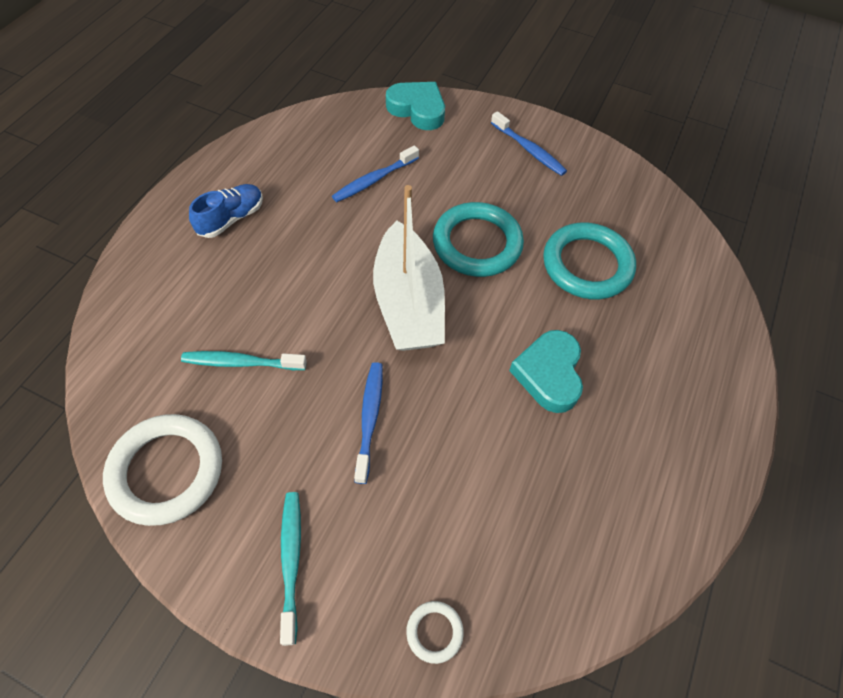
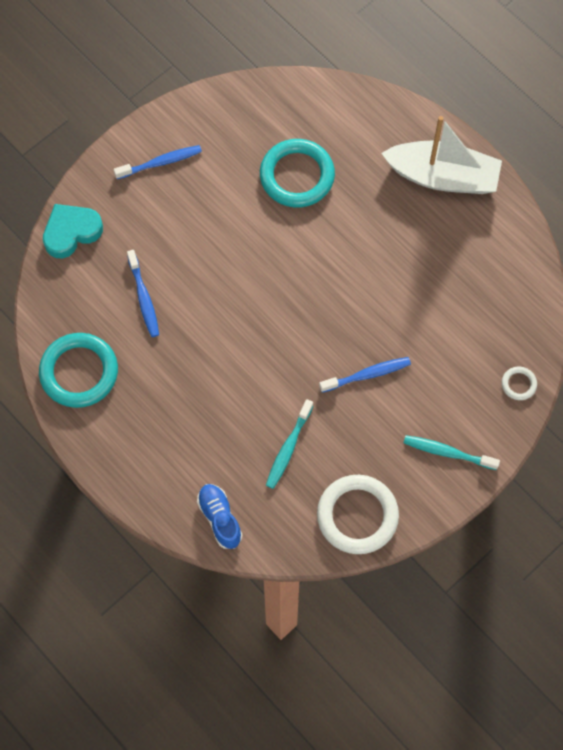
camera: 65 degrees left, 10 degrees up
blue shoe [189,184,263,238] -> blue shoe moved to [197,484,242,549]
blue toothbrush [354,362,383,484] -> blue toothbrush turned 135 degrees clockwise [319,357,411,393]
white boat [373,185,445,351] -> white boat moved to [381,116,502,194]
turquoise ring [433,202,524,277] -> turquoise ring moved to [39,333,118,408]
turquoise heart [509,330,583,413] -> none

